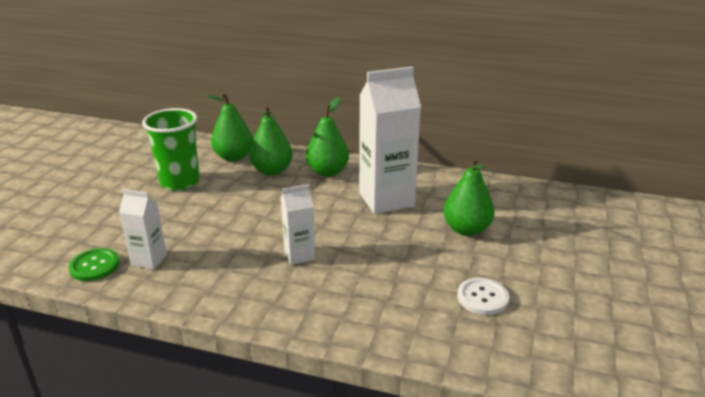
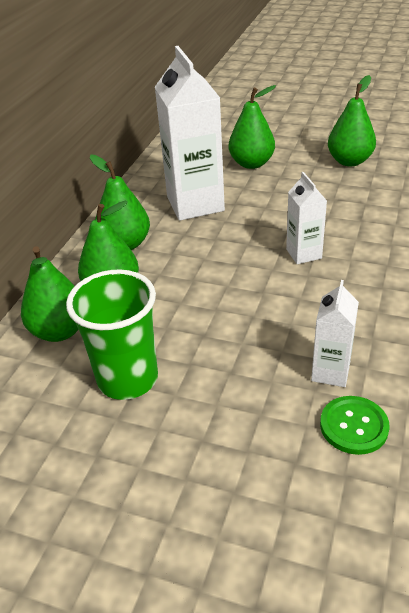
camera: 85 degrees left, 10 degrees up
white button [457,278,509,315] -> green pear [328,75,376,166]

